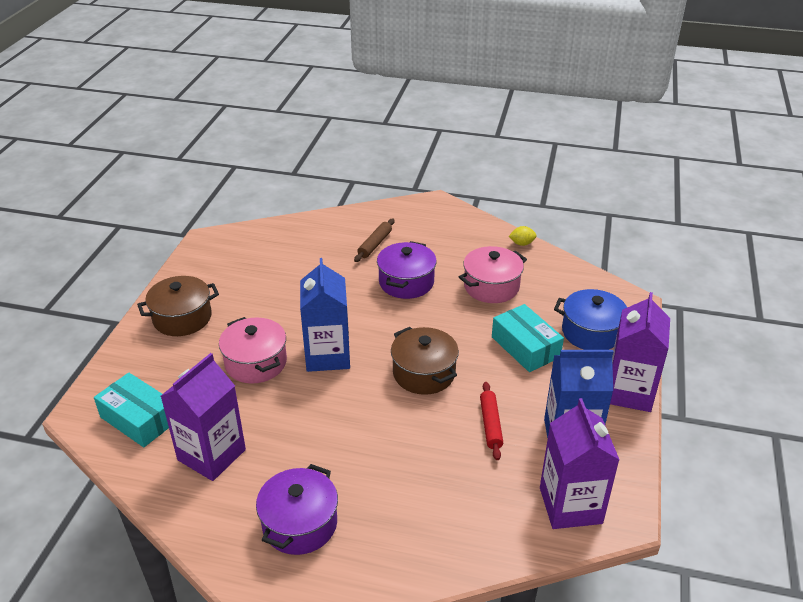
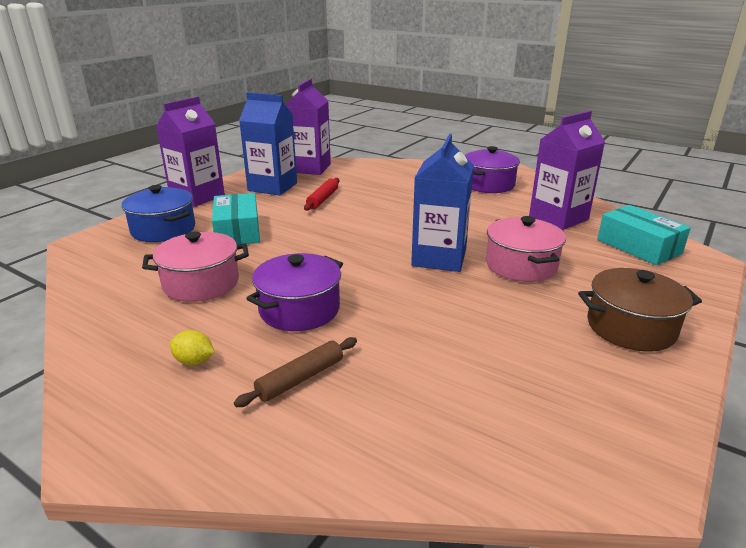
camera: 160 degrees left, 10 degrees down
brown pot [391,327,459,395] -> none
yellow lemon [509,226,537,246] -> yellow lemon moved to [169,330,215,365]

